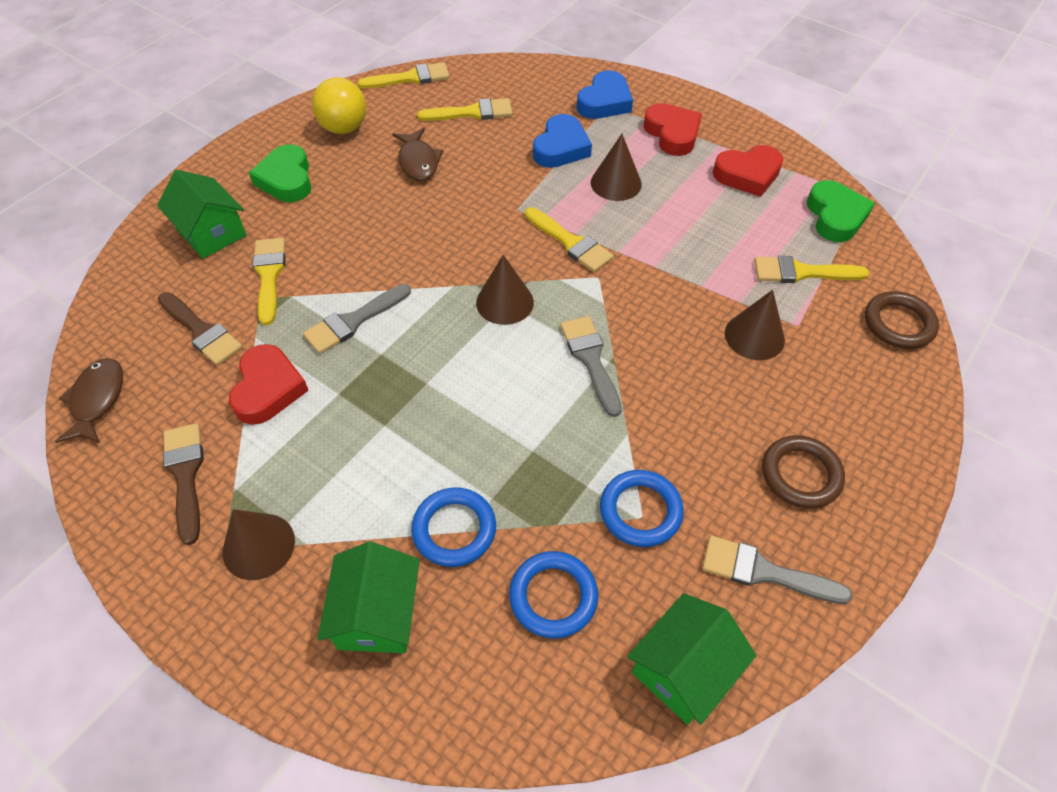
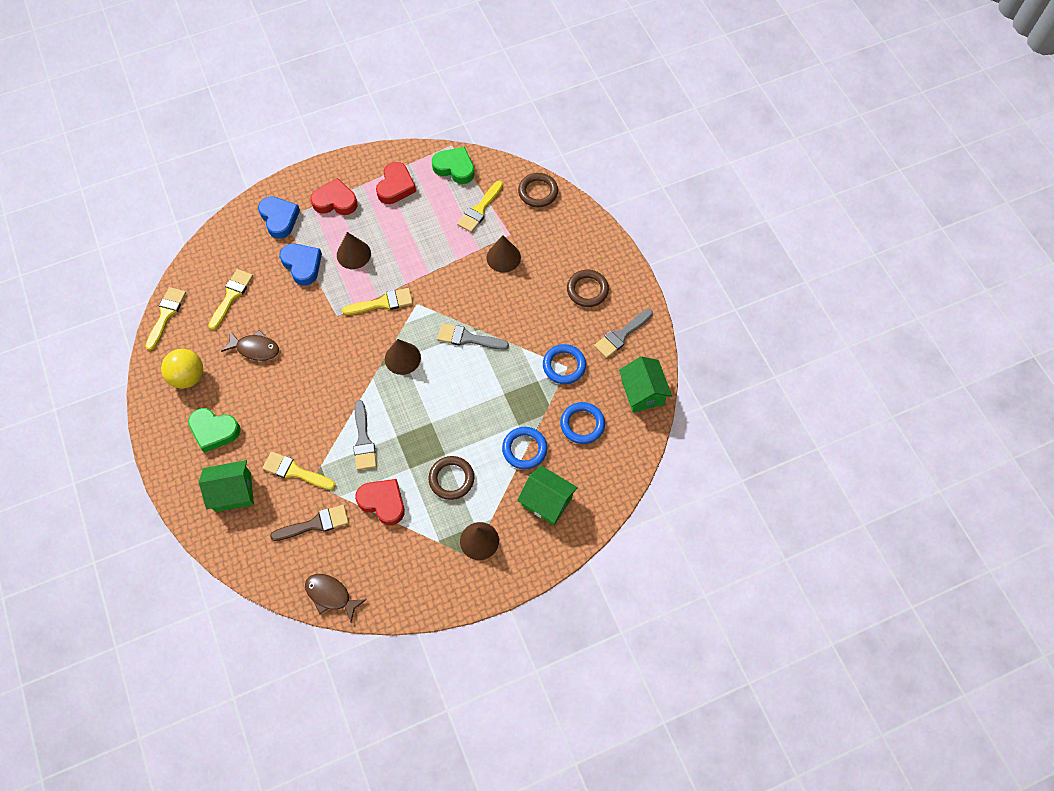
camera: 60 degrees left, 10 degrees up
brown brush [163,423,204,545] -> none
none -> brown ring [428,456,474,500]

